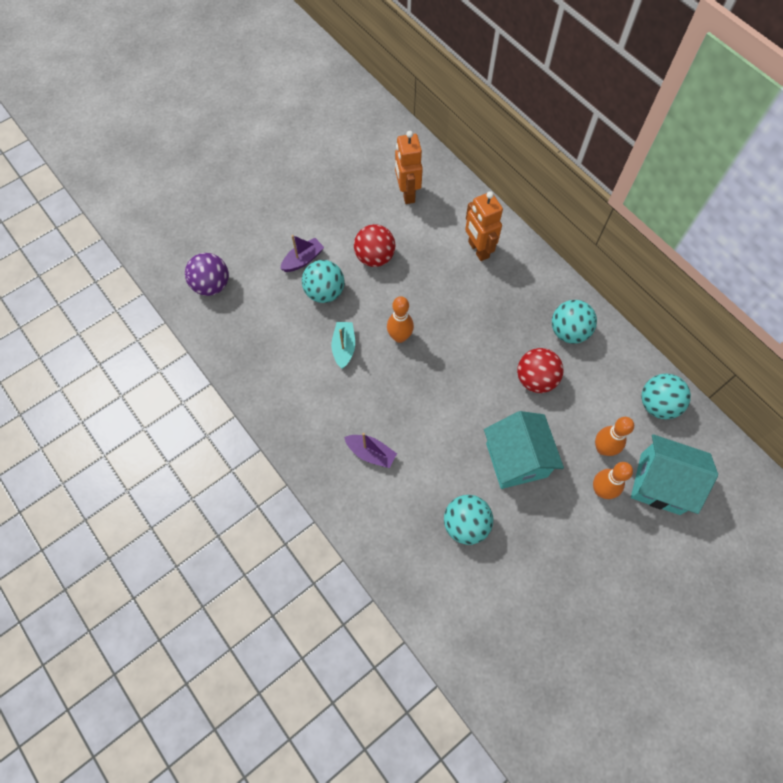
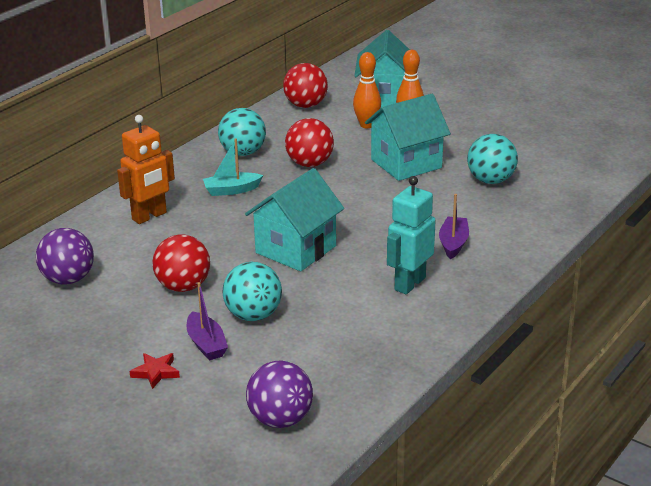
camera: 105 degrees left, 35 degrees down
purple boat [280,235,324,272] -> purple boat turned 150 degrees counterclockwise [187,282,228,360]
turquoise boat [331,322,355,369] -> turquoise boat moved to [203,139,263,196]
orange bowling pin [387,296,414,343] -> turquoise house [245,168,344,271]
orange robot [395,131,423,204] -> purple ball [36,228,94,285]
turquoise ball [641,374,691,419] -> red ball [283,63,328,108]
none -> red star [130,353,180,389]
none -> turquoise robot [387,176,436,294]

